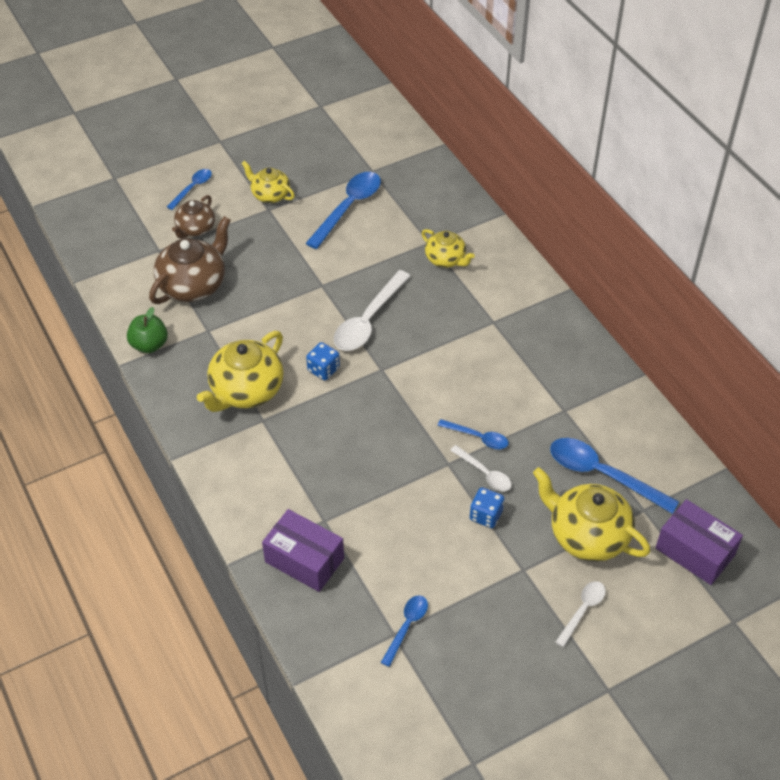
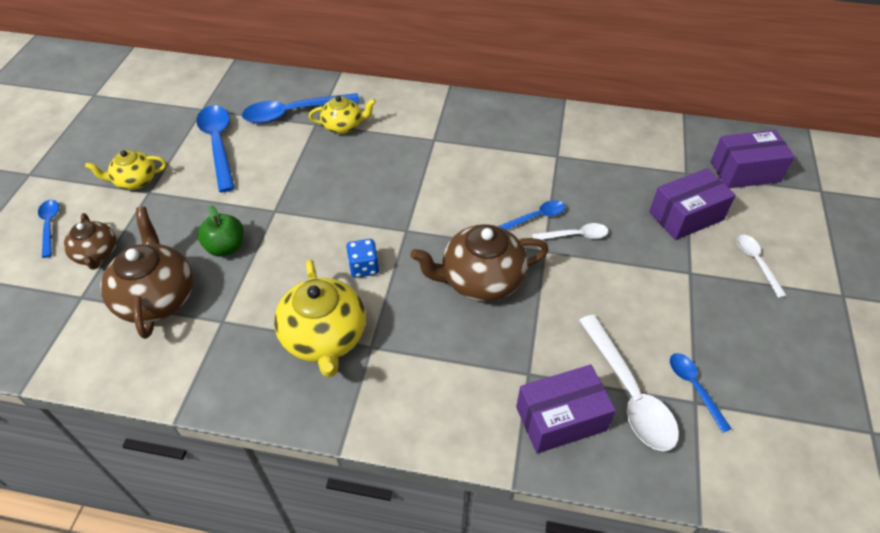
camera: 50 degrees left, 0 degrees up
green apple [127,307,168,353] -> green apple moved to [197,205,244,257]
white spoon [334,270,411,351] -> white spoon moved to [579,315,679,451]
blue dice [470,487,504,528] -> none
yellow teapot [533,467,650,562] -> purple box [649,168,736,240]
blue spoon [550,438,679,514] -> blue spoon moved to [242,93,360,124]
none -> brown teapot [410,224,549,302]

